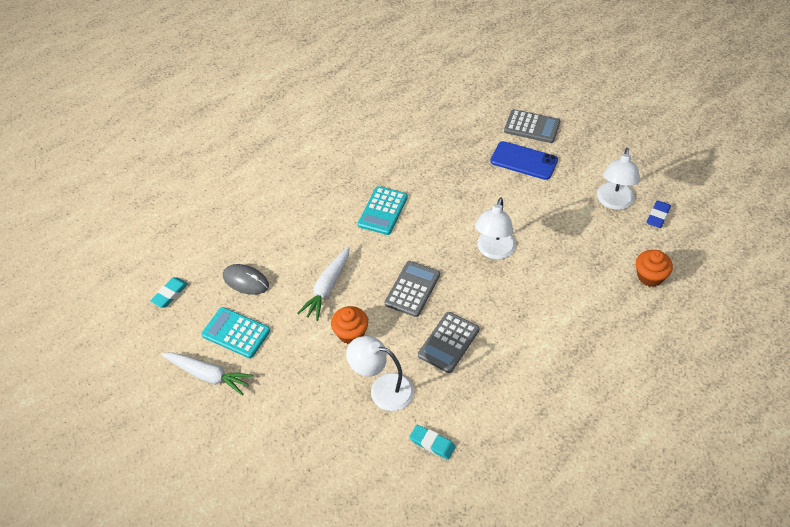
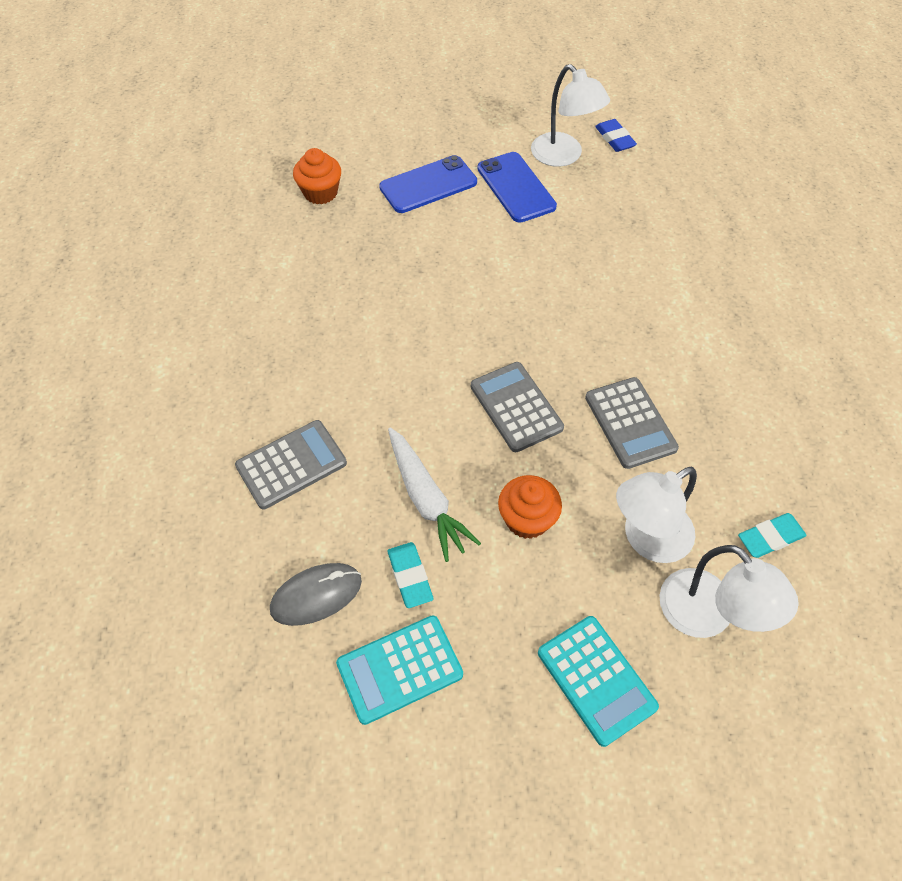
camera: 55 degrees left, 5 degrees up
turquoise eraser [150,277,188,308] -> turquoise eraser moved to [387,542,433,608]
white carrot [161,352,253,396] -> none
turquoise calculator [358,186,408,235] -> turquoise calculator moved to [538,616,659,747]
white lamp [475,198,516,259] -> white lamp moved to [659,545,799,638]
grey calculator [504,109,560,143] -> grey calculator moved to [235,420,347,509]
orange cupcake [636,250,673,287] -> orange cupcake moved to [293,148,341,205]
none -> blue phone [477,152,557,223]

